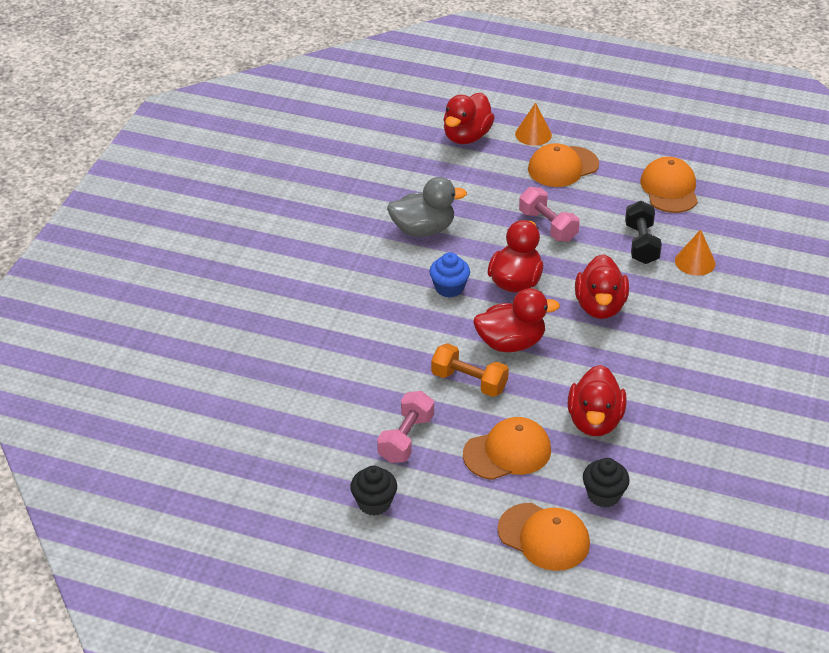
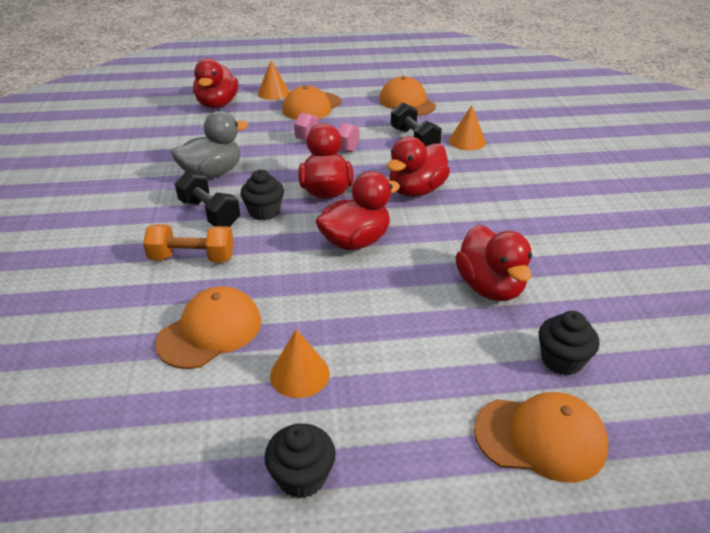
camera: 25 degrees left, 5 degrees down
pink dumbbell [377,391,434,463] -> orange cone [270,329,330,398]
blue cupcake [430,252,470,298] -> black cupcake [240,170,284,220]
orange dumbbell [431,343,509,397] -> orange dumbbell moved to [143,224,234,262]
orange cap [463,417,551,480] -> orange cap moved to [155,286,261,369]
red duck [575,254,629,319] -> red duck turned 60 degrees clockwise [387,137,450,197]
none -> black dumbbell [175,171,240,227]

